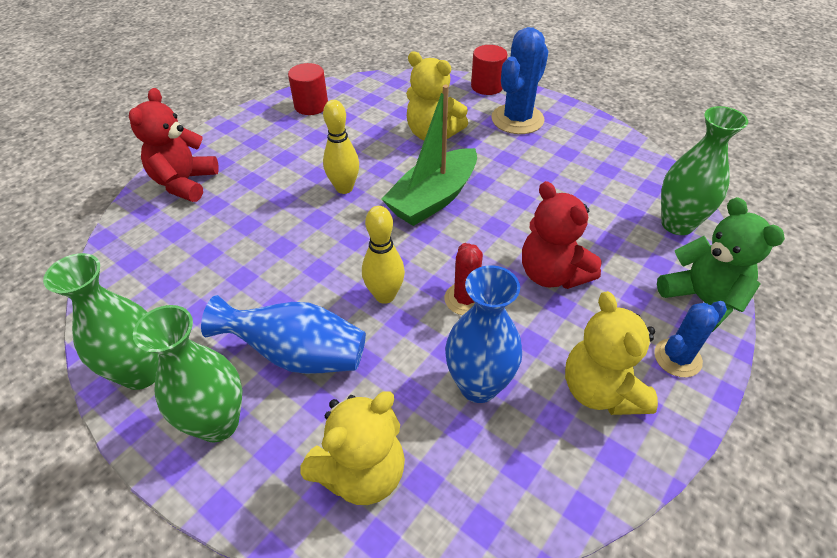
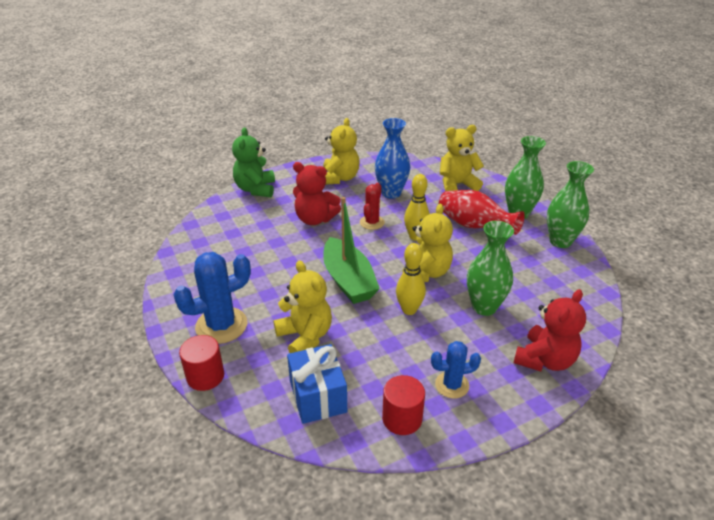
camera: 155 degrees left, 10 degrees down
blue vase [201,295,366,374] -> red vase [439,190,525,235]
green boat [381,85,477,226] -> green boat turned 90 degrees clockwise [323,197,380,304]
red teddy bear [522,181,602,289] -> red teddy bear turned 120 degrees clockwise [293,162,341,225]
blue cactus [654,301,727,377] -> blue cactus moved to [431,341,481,398]
green vase [661,106,748,235] -> green vase moved to [467,221,514,316]
none -> blue gift [287,344,347,424]
none -> yellow teddy bear [403,204,453,282]

